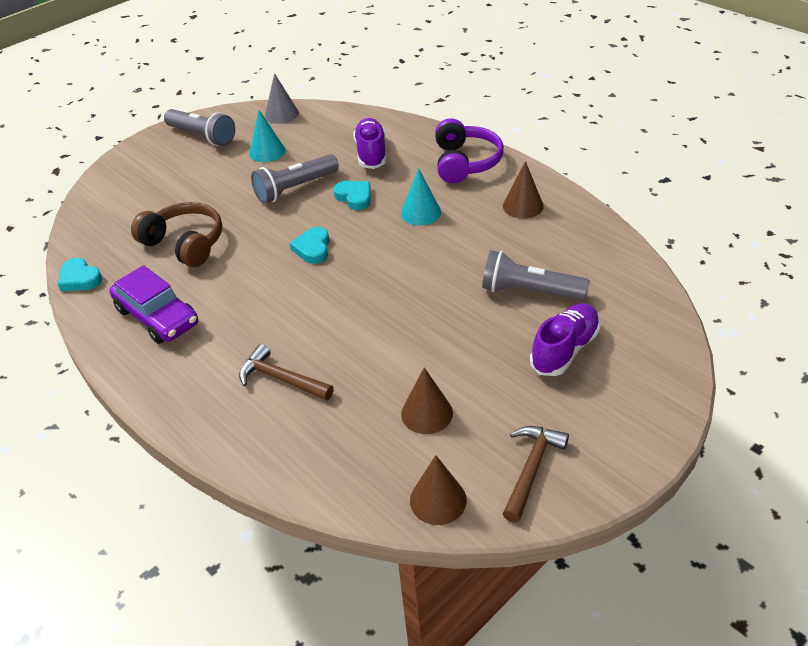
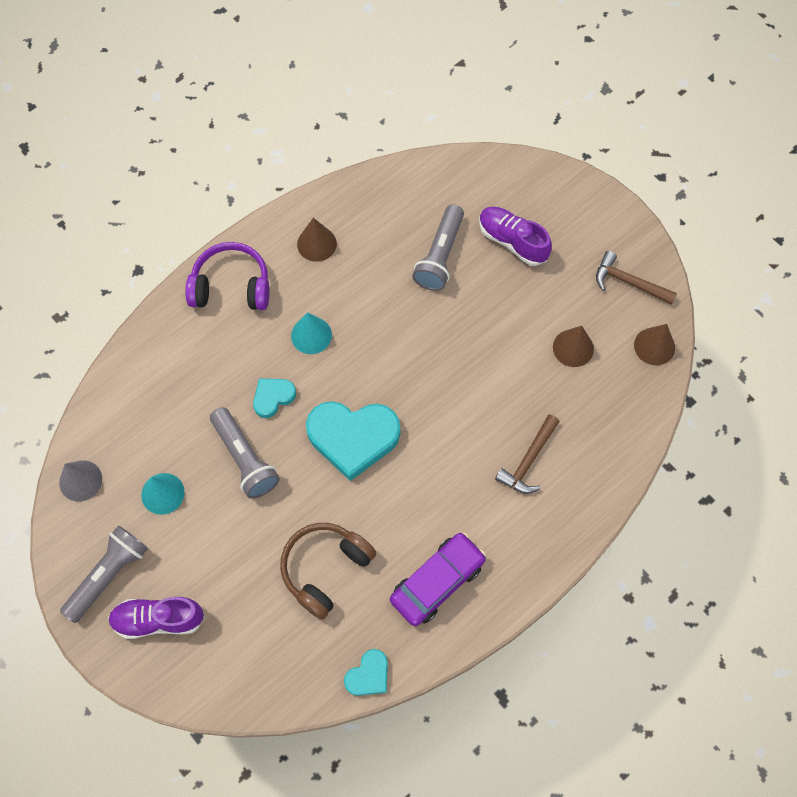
camera: 90 degrees left, 25 degrees up
turquoise heart [290,227,329,264] -> turquoise heart [306,401,400,481], size x1.98
purple shoe [353,118,387,169] -> purple shoe moved to [108,597,204,639]

